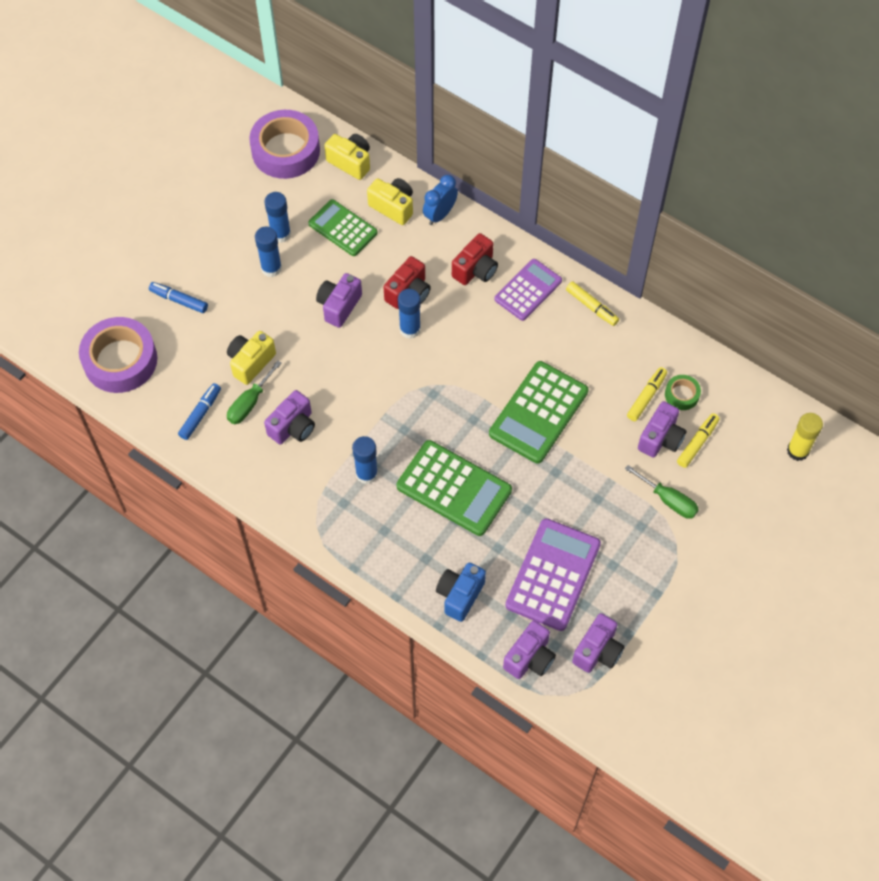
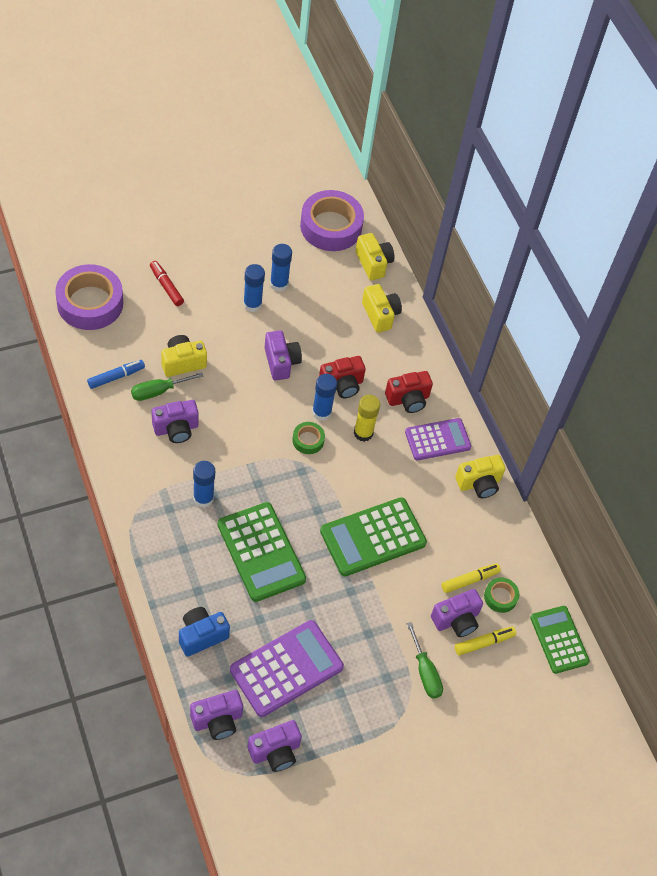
camera: 25 degrees right, 5 degrees down
blue marker [149,282,208,313] -> red marker [150,261,184,306]
green calculator [308,199,378,256] -> green calculator moved to [530,606,590,674]
purple camera [316,273,362,328] -> purple camera turned 105 degrees clockwise [264,331,302,380]
blue clock [423,175,458,225] -> none
yellow marker [566,281,619,326] -> yellow camera [455,455,505,498]
yellow glue stick [787,413,823,461] -> yellow glue stick moved to [354,395,380,442]
none -> green tape [292,422,325,454]

